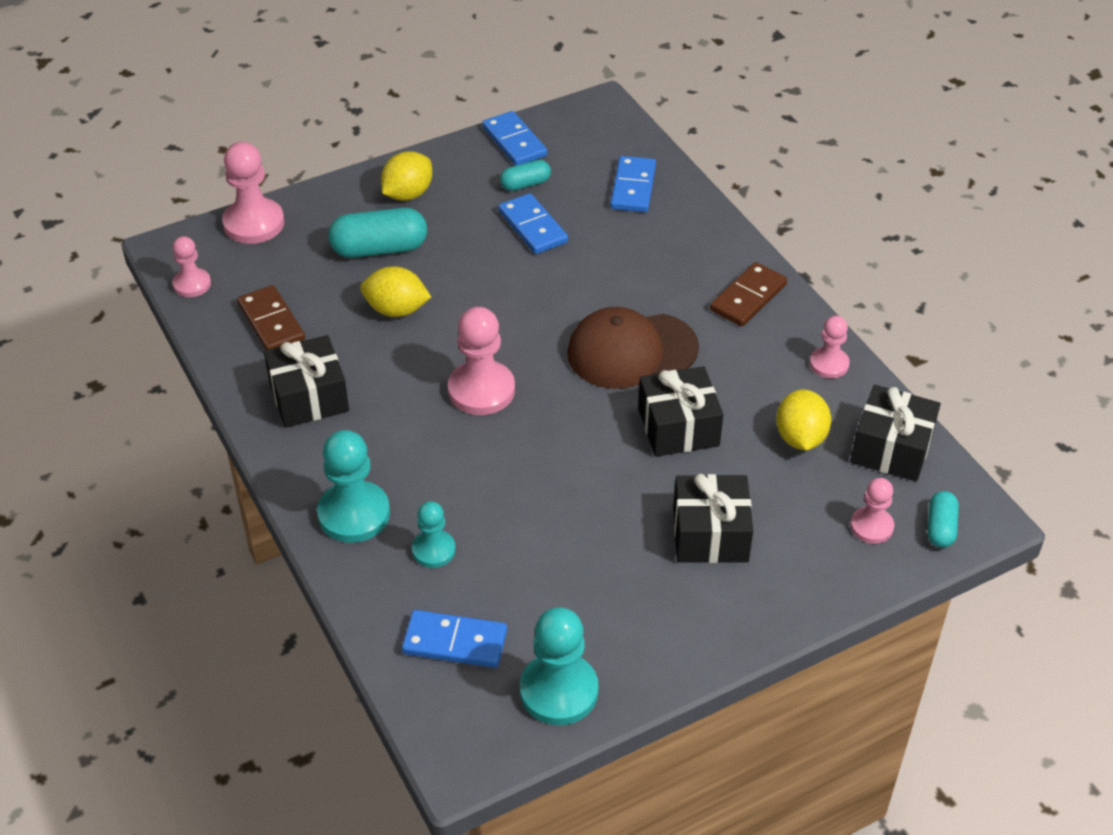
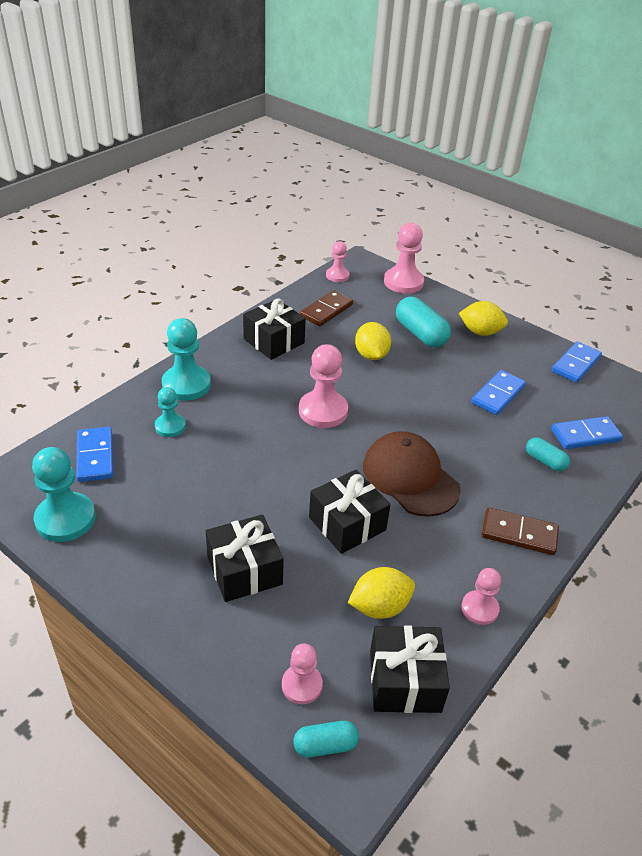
camera: 65 degrees right, 5 degrees down
turquoise capsule [500,160,551,191] -> turquoise capsule moved to [526,437,570,471]

